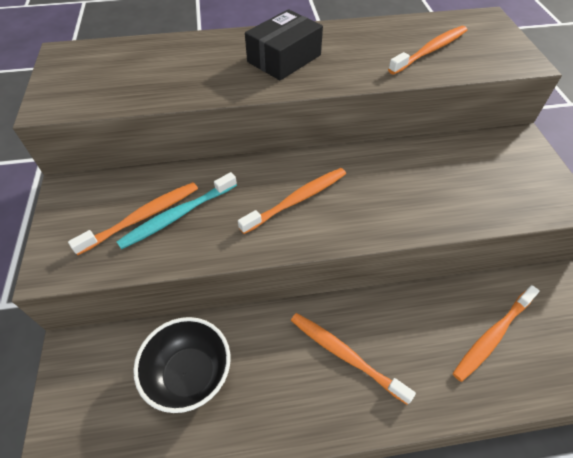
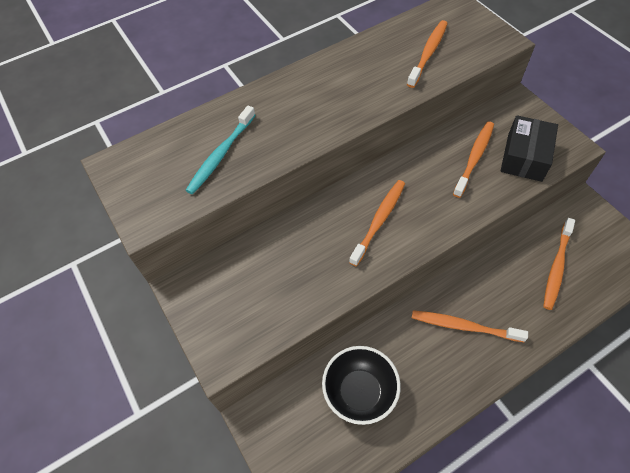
camera: 20 degrees left, 5 degrees up
orange toothbrush [68,182,198,255] -> orange toothbrush moved to [453,121,494,198]
turquoise toothbrush [116,172,237,249] -> turquoise toothbrush moved to [185,106,256,194]
black box [245,9,323,80] -> black box moved to [500,115,558,182]

